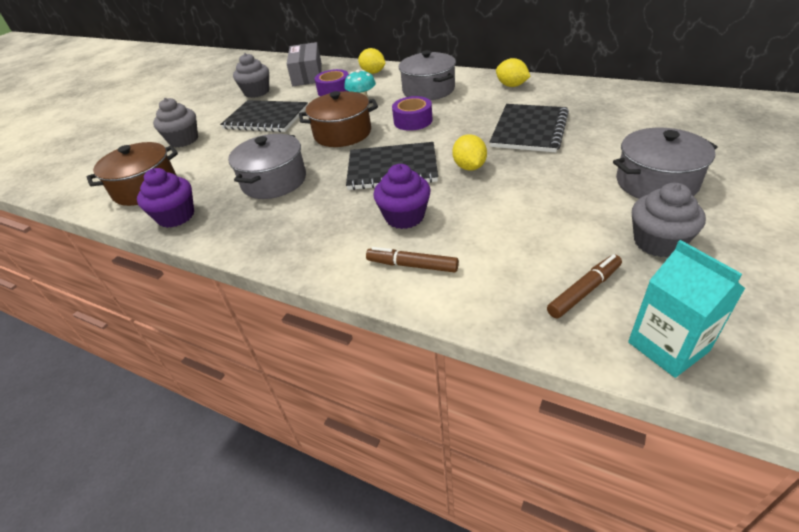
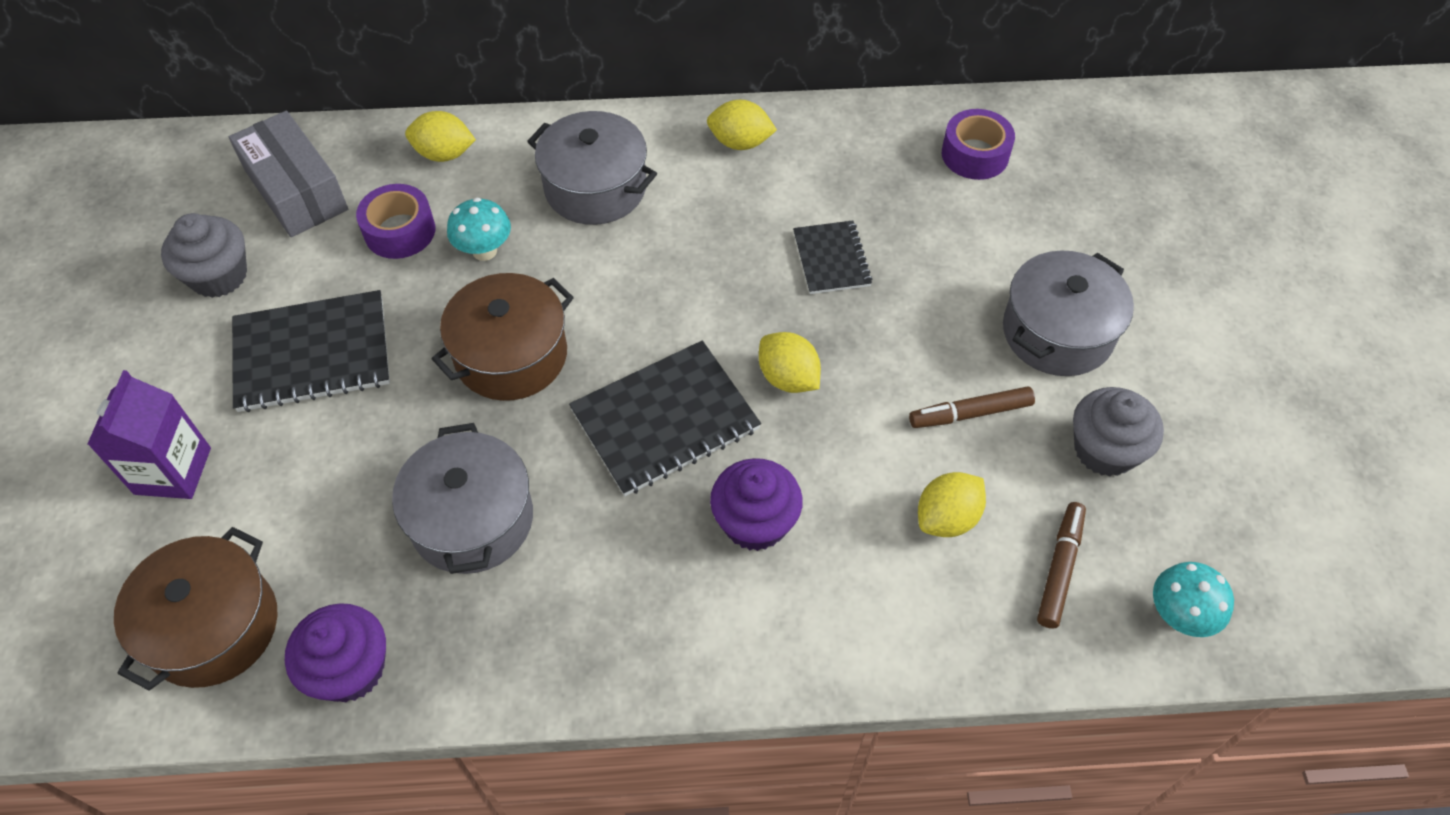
camera: 35 degrees left, 15 degrees up
grey cupcake [153,98,198,147] -> purple carton [87,370,211,499]
brown marker [366,247,459,272] -> brown marker moved to [909,387,1035,428]
purple tape [392,96,433,131] -> purple tape moved to [942,109,1015,180]
black notebook [490,104,569,152] -> black notebook [793,220,872,294], size x0.58
turquoise carton [628,240,746,378] -> turquoise mushroom [1153,562,1234,637]
none -> yellow lemon [918,472,986,537]

